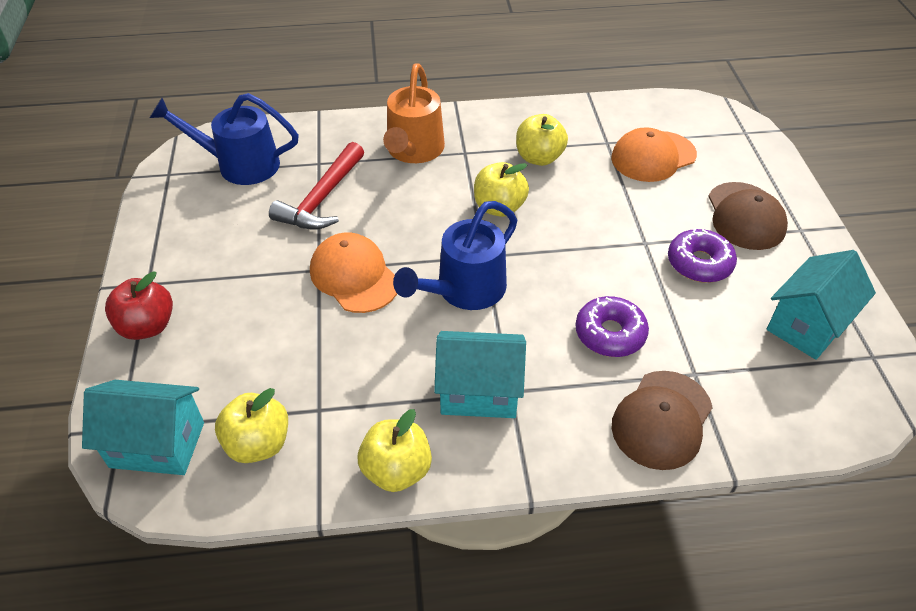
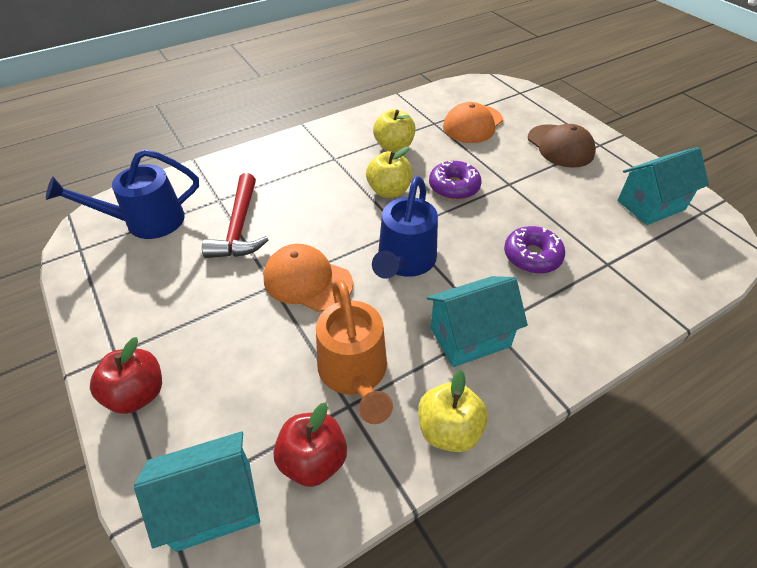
camera: 25 degrees left, 0 degrees up
yellow apple [215,388,288,463] -> red apple [274,403,347,487]
orange watering can [383,63,445,163] -> orange watering can moved to [316,279,393,424]
brown cap [612,371,713,470] -> none
purple donut [668,228,737,283] -> purple donut moved to [429,161,482,200]
turquoise house [766,250,876,360] -> turquoise house turned 45 degrees clockwise [617,147,709,225]

